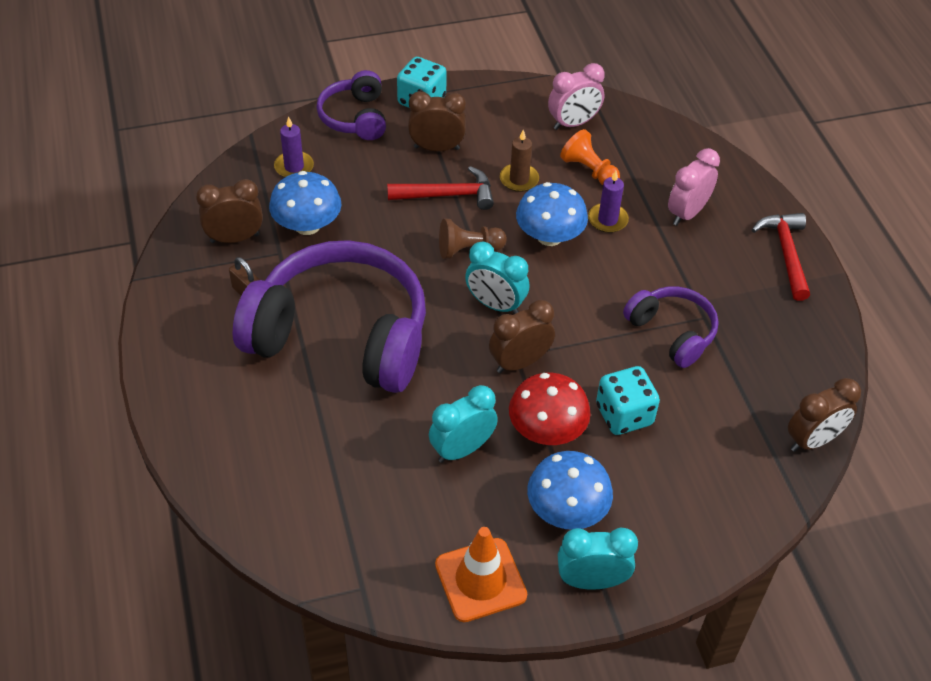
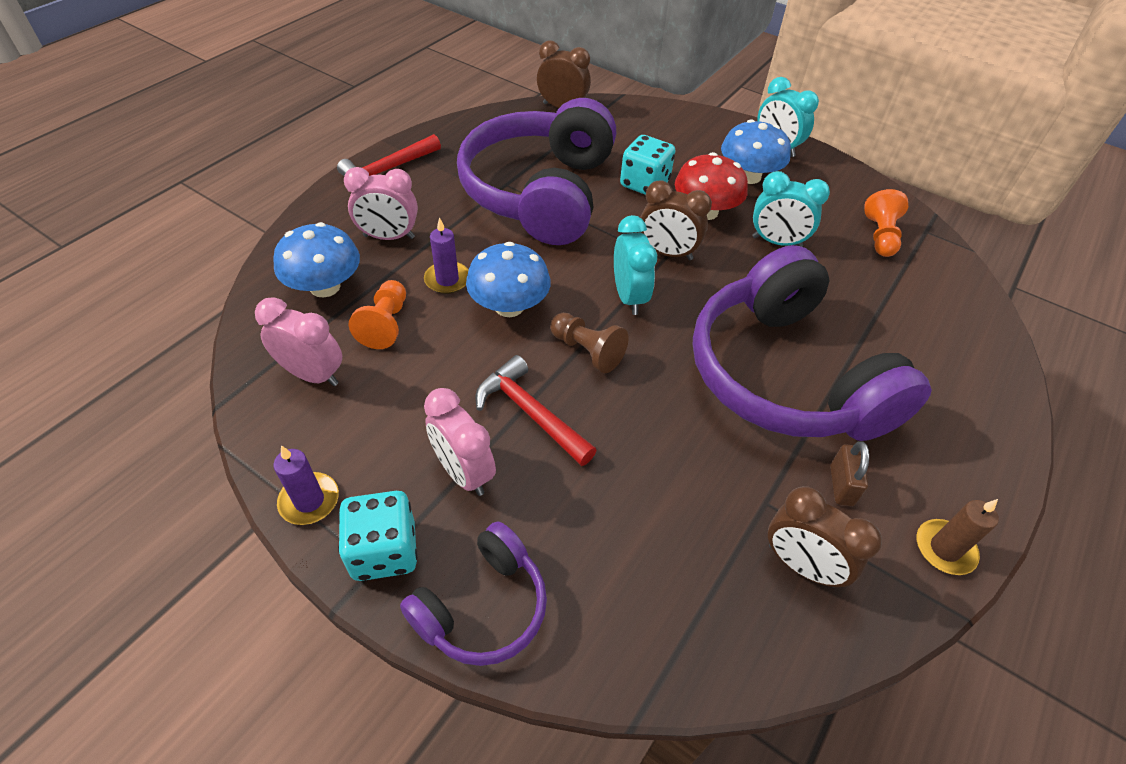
camera: 130 degrees left, 0 degrees up
blue mushroom [269,171,341,235] -> blue mushroom moved to [273,222,360,298]
purple candle [274,116,314,177] -> purple candle moved to [273,446,339,525]
brown clock [408,91,466,151] -> pink clock [424,388,496,496]
orange traffic cone [435,527,527,622] -> none
brown candle [500,130,539,192] -> brown candle moved to [917,499,999,575]
purple headphones [623,286,719,368] -> purple headphones [457,98,616,245], size x2.01
none -> orange pawn [864,189,908,257]

